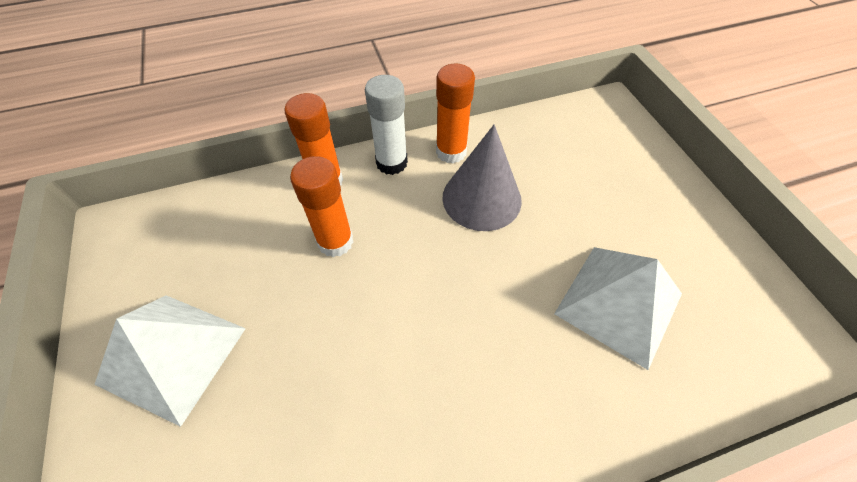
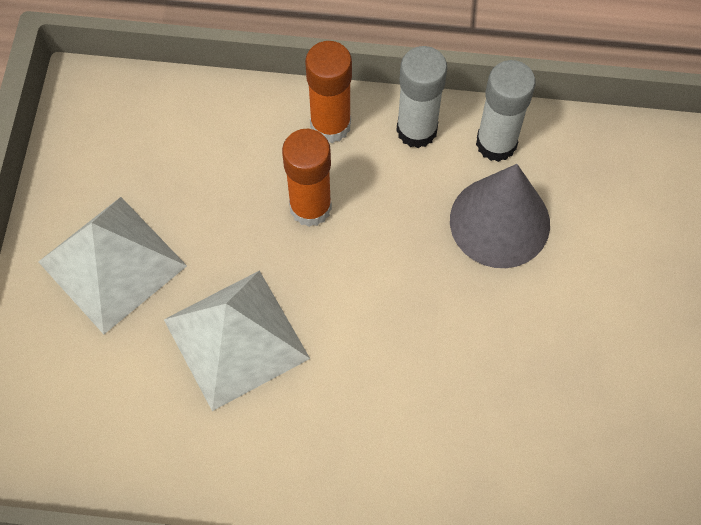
camera: 25 degrees right, 10 degrees up
orange glue stick [436,64,475,163] -> white glue stick [476,60,536,162]
white pyramid [554,247,682,370] -> white pyramid moved to [164,270,310,411]

